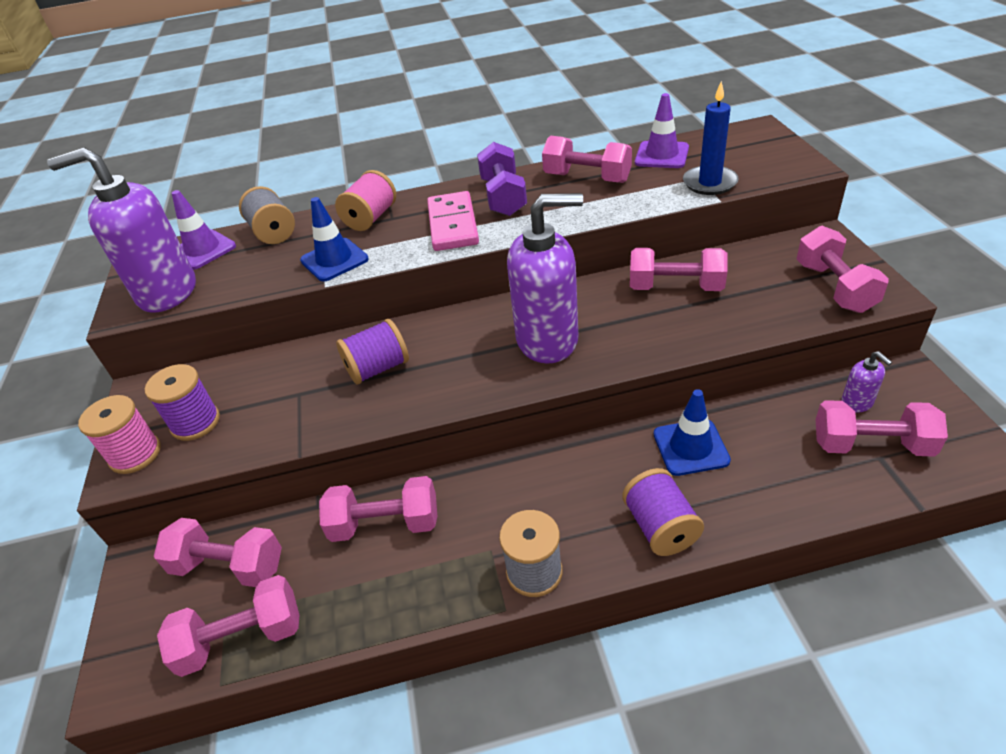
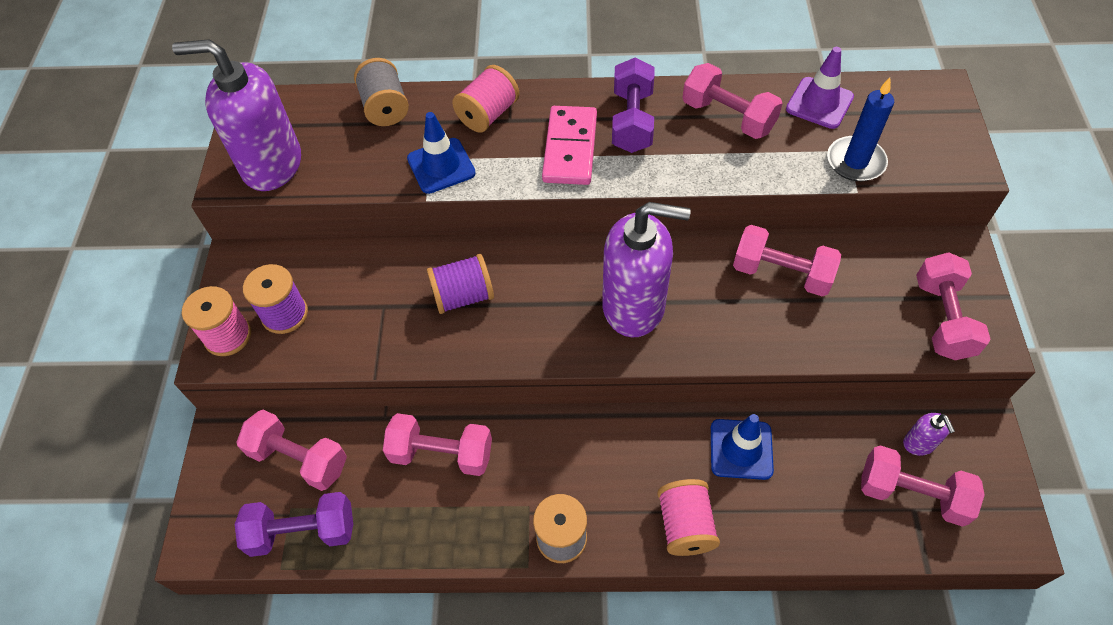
camera: 10 degrees right, 15 degrees up
pink dumbbell [157,575,299,677] -> purple dumbbell [235,492,353,557]
purple traffic cone [172,190,236,270] -> none
purple spool [622,468,704,556] -> pink spool [657,479,720,556]

